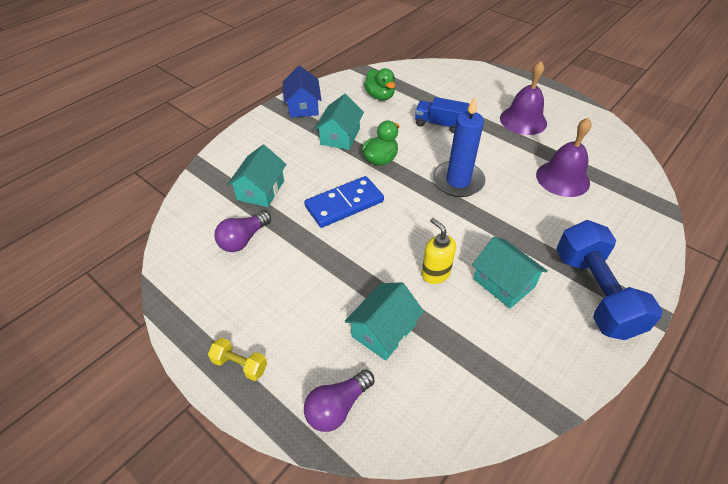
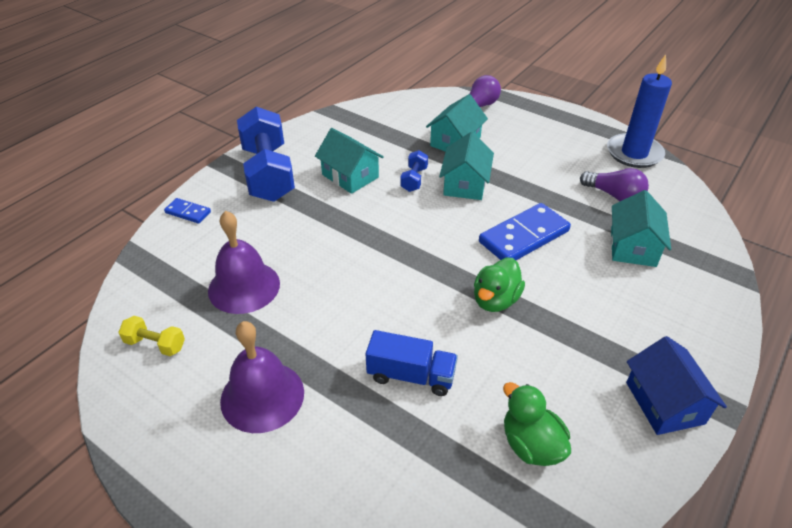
camera: 175 degrees right, 5 degrees down
yellow dumbbell [208,338,267,381] -> yellow dumbbell moved to [118,316,185,356]
purple light bulb [214,211,271,252] -> purple light bulb turned 90 degrees clockwise [580,168,649,201]
turquoise house [314,94,364,150] -> turquoise house moved to [439,132,494,200]
yellow soap dispenser [422,218,456,284] -> blue dumbbell [400,150,428,192]
blue candle [433,97,486,197] -> blue candle moved to [607,54,672,168]
none -> blue domino [164,198,211,223]

